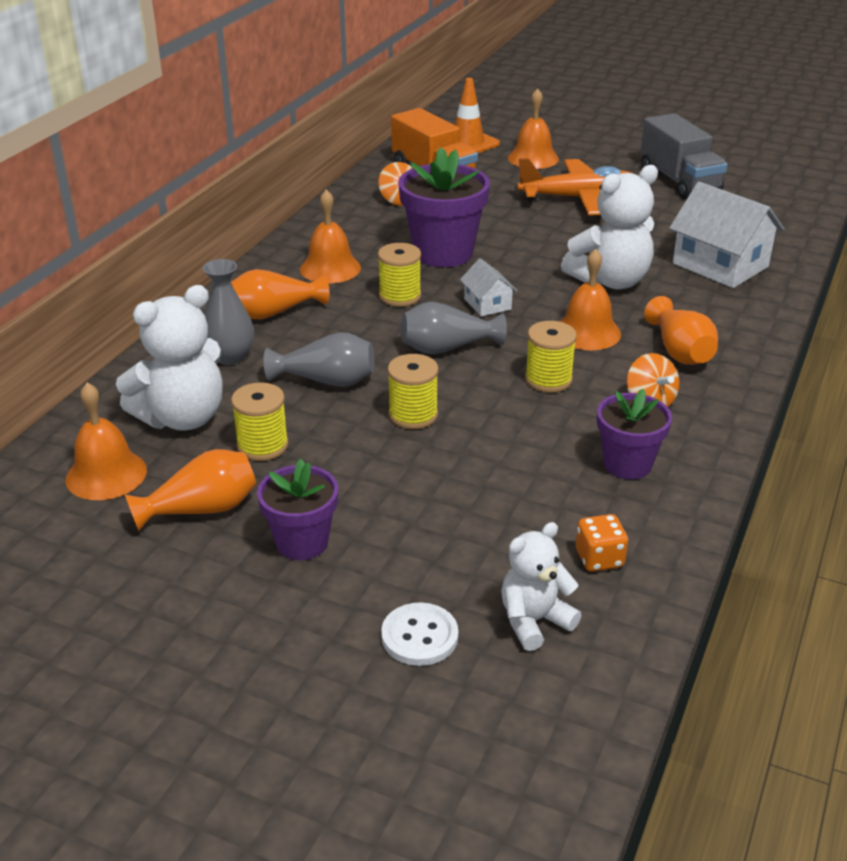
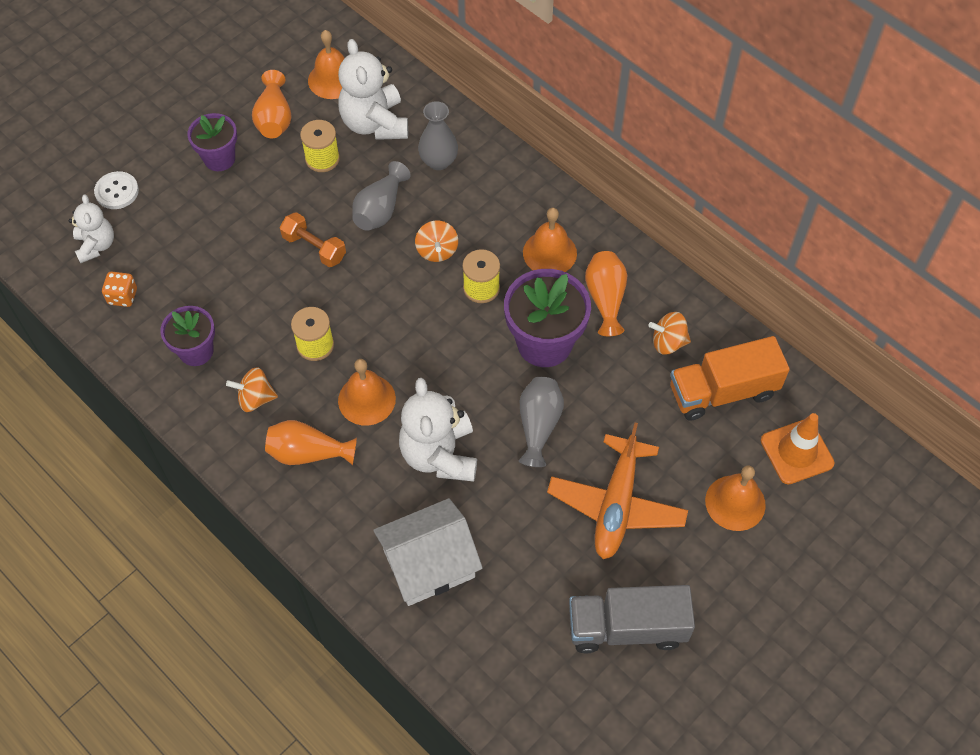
camera: 110 degrees right, 25 degrees up
orange vase [231,269,329,319] -> orange vase moved to [585,251,627,336]
yellow spool [388,354,438,429] -> orange dumbbell [280,212,346,267]
grey vase [401,302,507,354] -> grey vase moved to [519,377,564,467]
white house [460,258,518,316] -> none
none -> orange spinning top [415,221,458,262]

